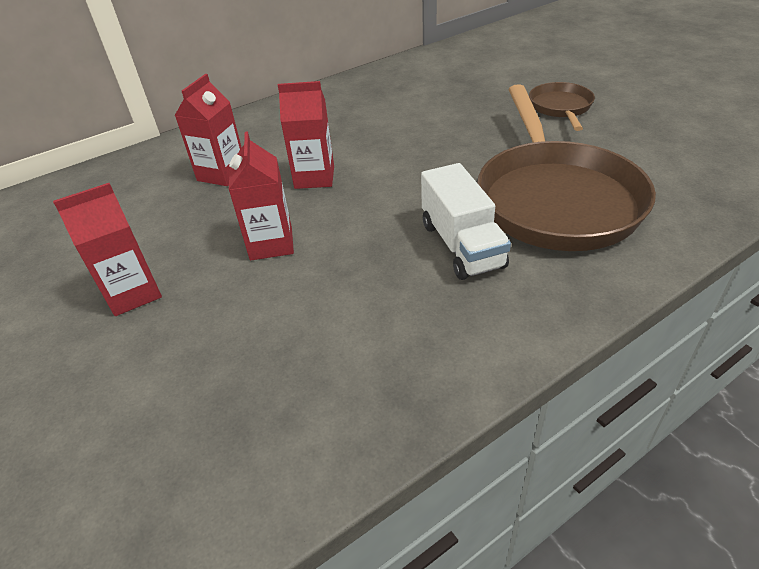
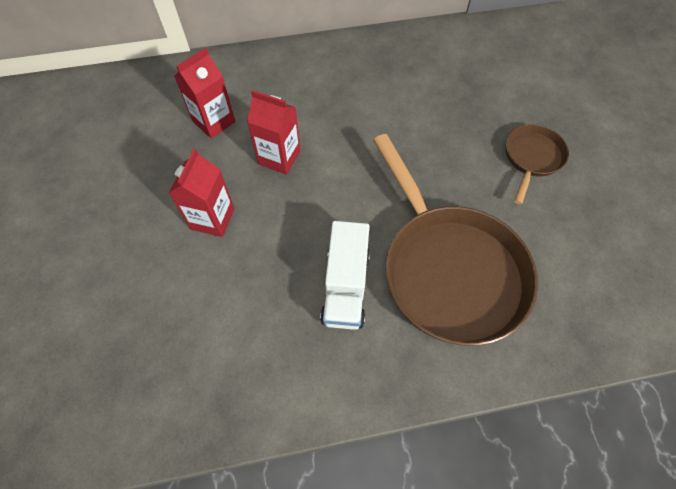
camera: 20 degrees right, 20 degrees up
red carton [53,183,162,316] -> none
brown pan [477,84,656,251] -> brown pan turned 45 degrees counterclockwise [373,134,538,346]

